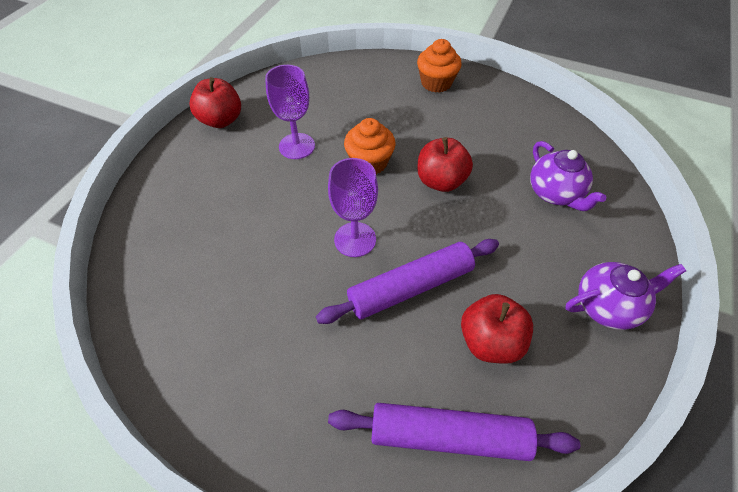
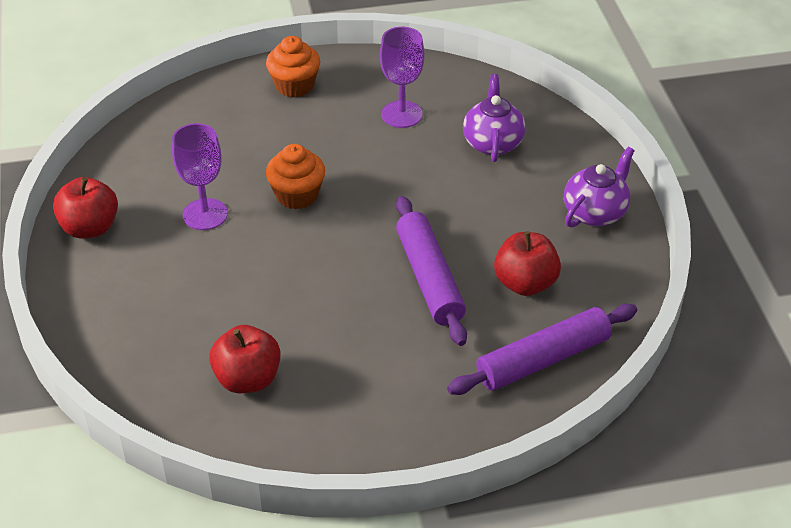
camera: 35 degrees left, 10 degrees down
purple rolling pin [316,239,499,324] -> purple rolling pin turned 45 degrees counterclockwise [396,196,467,346]
purple goblet [328,158,378,257] -> purple goblet moved to [380,27,424,128]
red apple [417,137,473,192] -> red apple moved to [209,325,281,393]
purple teapot [530,141,606,211] -> purple teapot turned 120 degrees counterclockwise [463,74,526,162]

